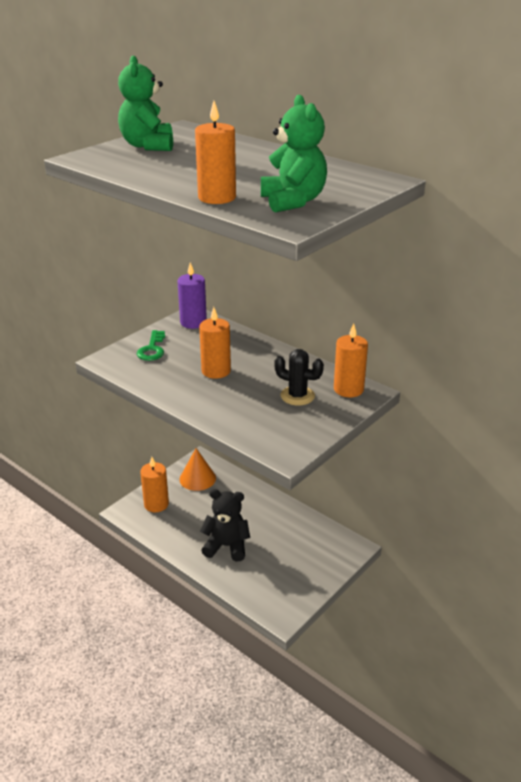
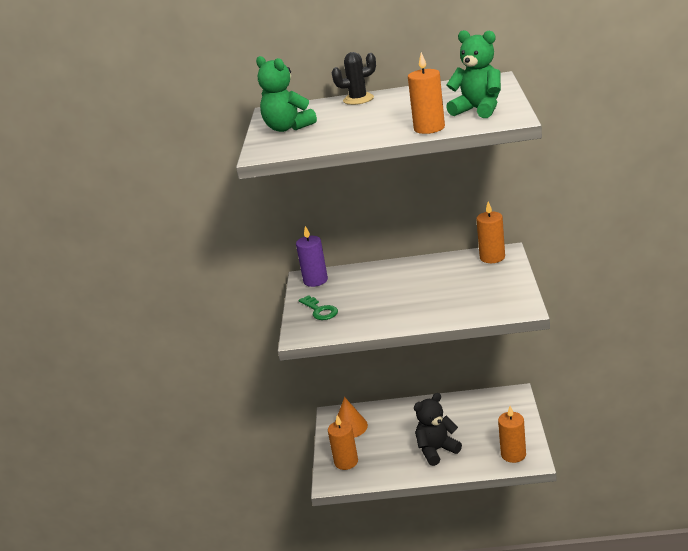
camera: 35 degrees left, 5 degrees down
orange candle [199,307,231,379] -> orange candle moved to [498,406,526,463]
black cactus [274,349,324,406] -> black cactus moved to [332,52,376,105]

